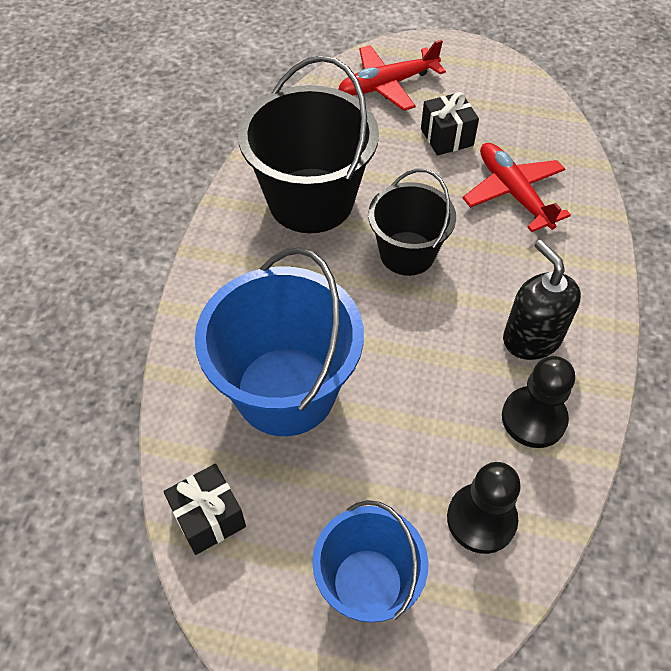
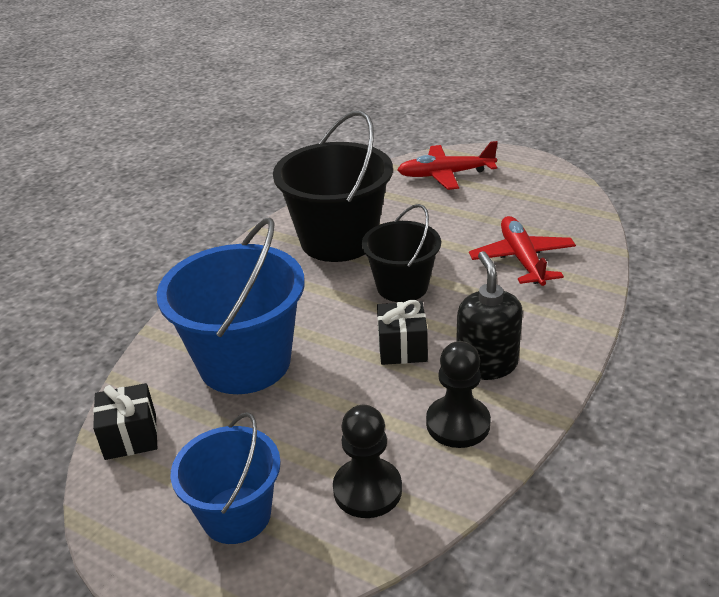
camera: 20 degrees right, 20 degrees down
black gift [421,92,479,156] -> black gift moved to [377,300,428,365]

